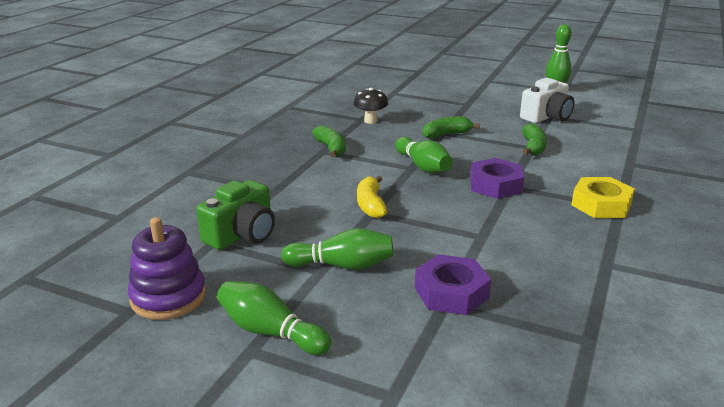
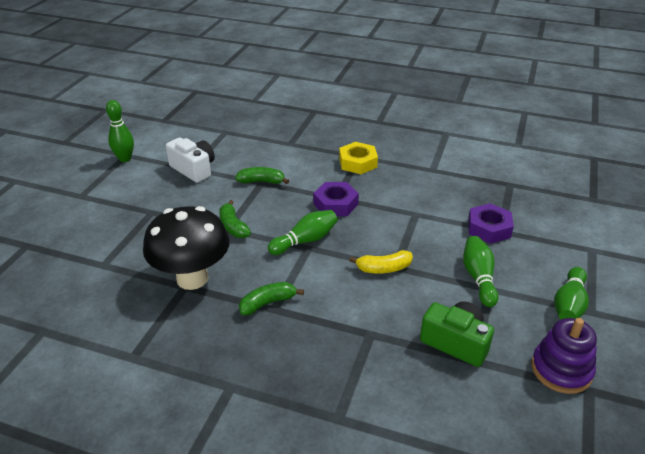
camera: 95 degrees left, 10 degrees up
black mushroom [354,88,388,124] -> black mushroom [143,206,229,290], size x2.15

